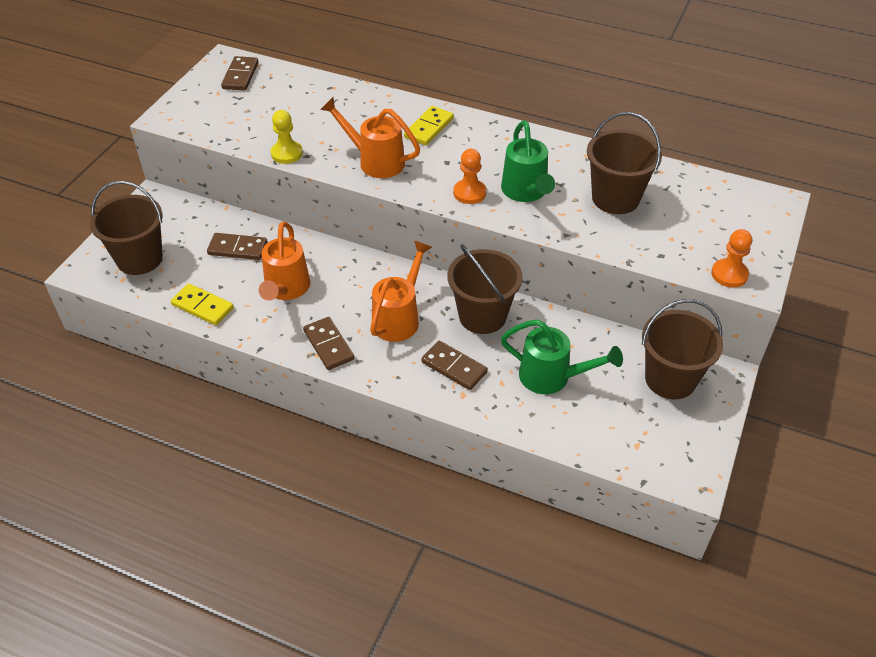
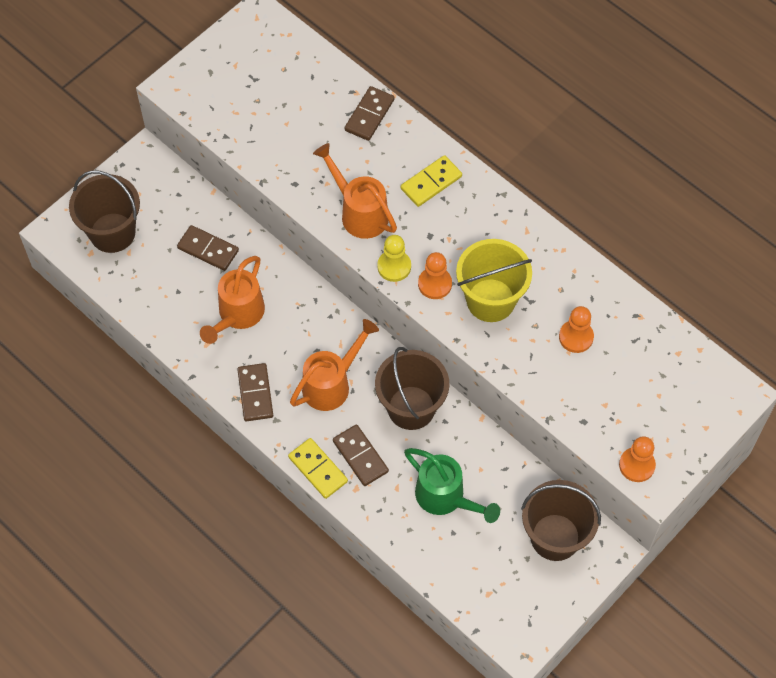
camera: 20 degrees right, 15 degrees up
yellow domino [171,284,234,325] -> yellow domino moved to [288,438,348,499]
brown domino [221,56,259,91] -> brown domino moved to [345,86,394,141]
yellow pawn [271,110,303,164] -> yellow pawn moved to [377,235,411,282]
green watering can [501,120,555,202] -> yellow bucket [456,239,532,322]
brown bucket [587,112,662,214] -> orange pawn [559,306,594,353]

